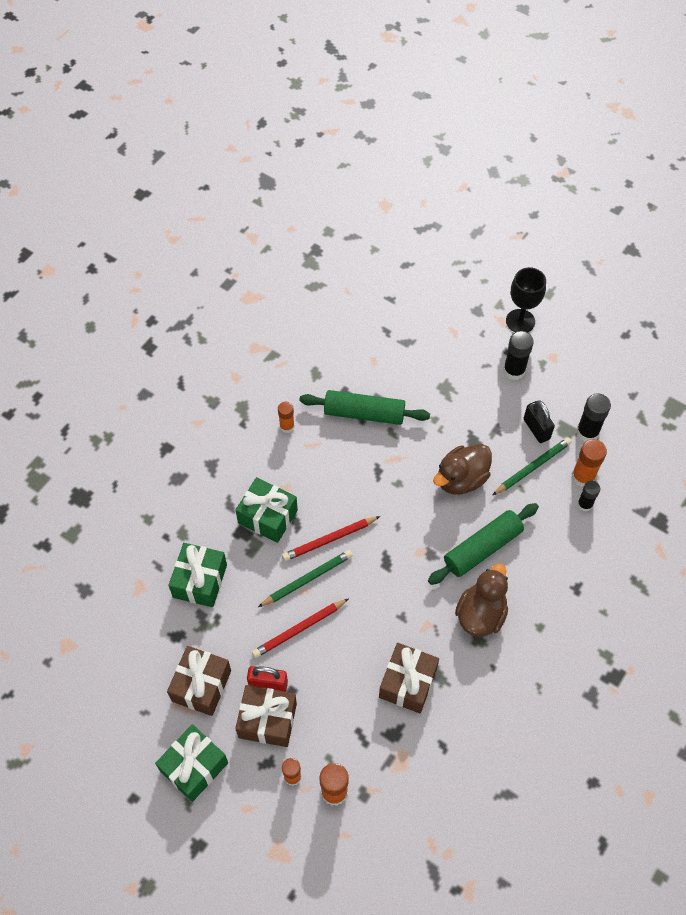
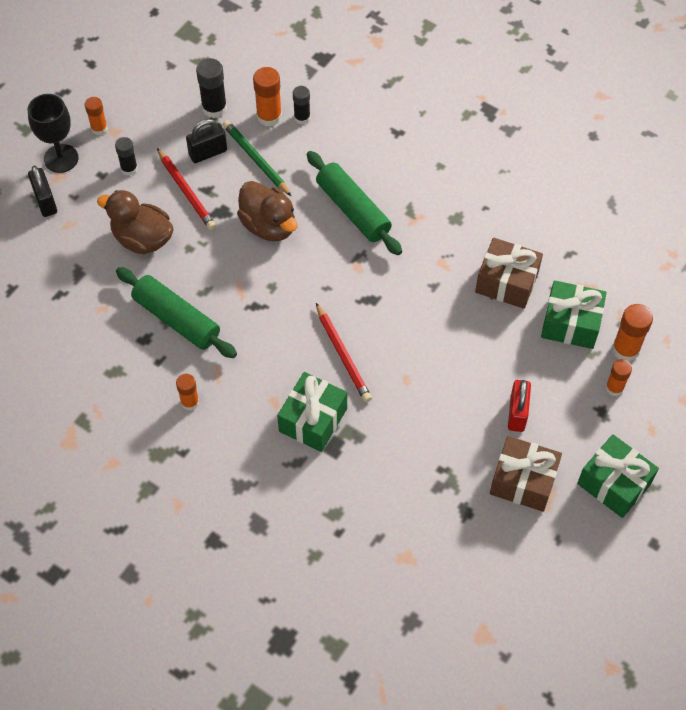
camera: 90 degrees left, 0 degrees up
green gift [168,543,227,607] -> green gift moved to [541,280,607,349]
brown gift [235,685,297,747] -> none
red pencil [252,598,349,658] -> red pencil moved to [157,148,216,230]
green pencil [258,550,353,607] -> none
green rolling pin [299,390,430,425] -> green rolling pin turned 60 degrees counterclockwise [116,267,237,358]
brown duck [455,563,508,637] -> brown duck moved to [97,190,174,254]
black glue stick [503,331,534,380] -> black glue stick [115,137,138,176], size x0.65
none -> black padlock [28,165,57,217]
none -> orange glue stick [85,97,108,135]

